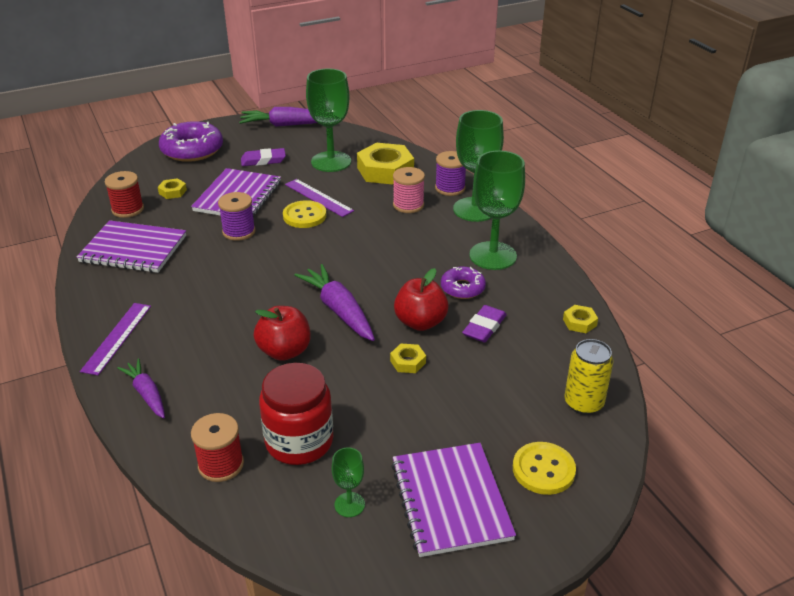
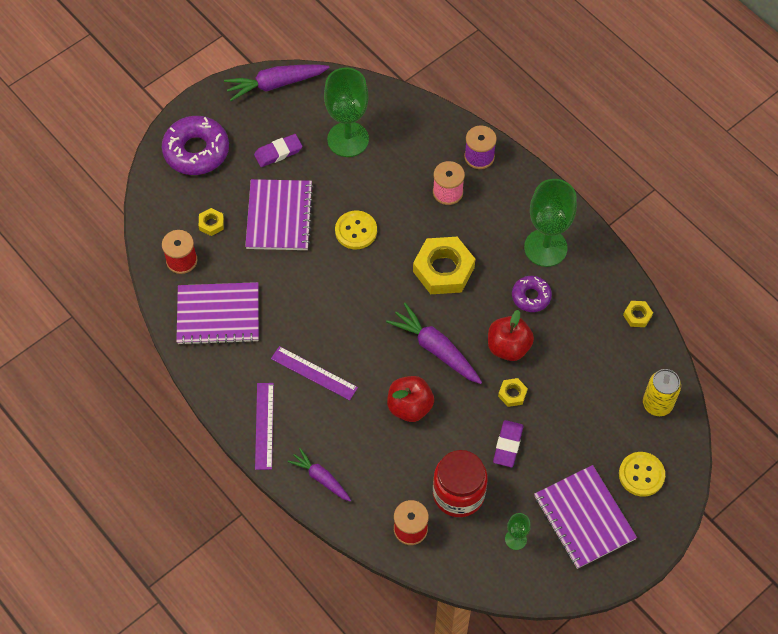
camera: 15 degrees left, 25 degrees up
purple spool [218,192,256,241] -> none
purple ruler [285,179,354,217] -> purple ruler moved to [271,346,358,400]
yellow nut [357,143,414,185] -> yellow nut moved to [413,237,475,294]
green goblet [453,110,504,222] -> none
purple eraser [462,305,507,343] -> purple eraser moved to [493,420,524,467]

